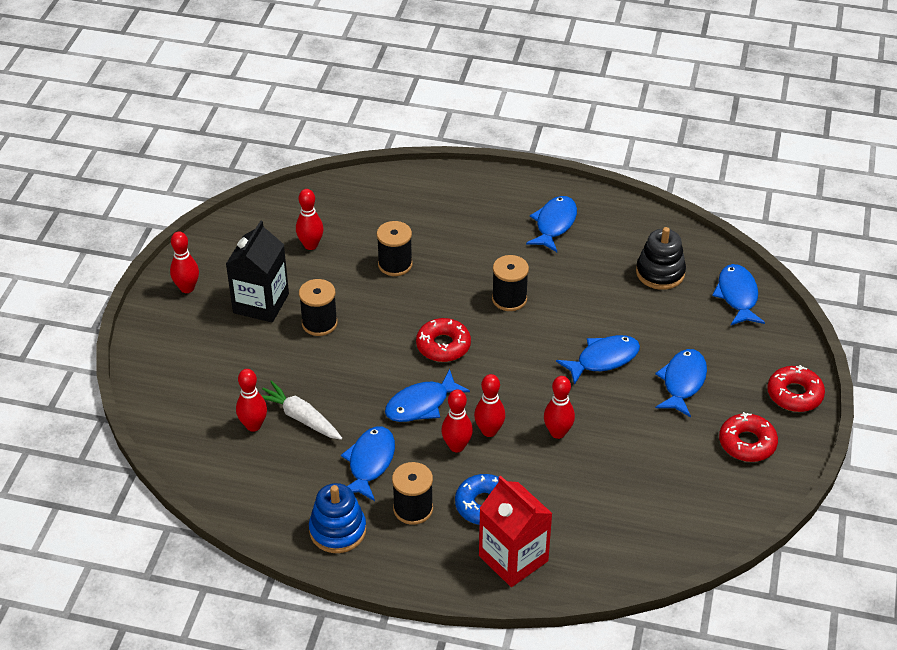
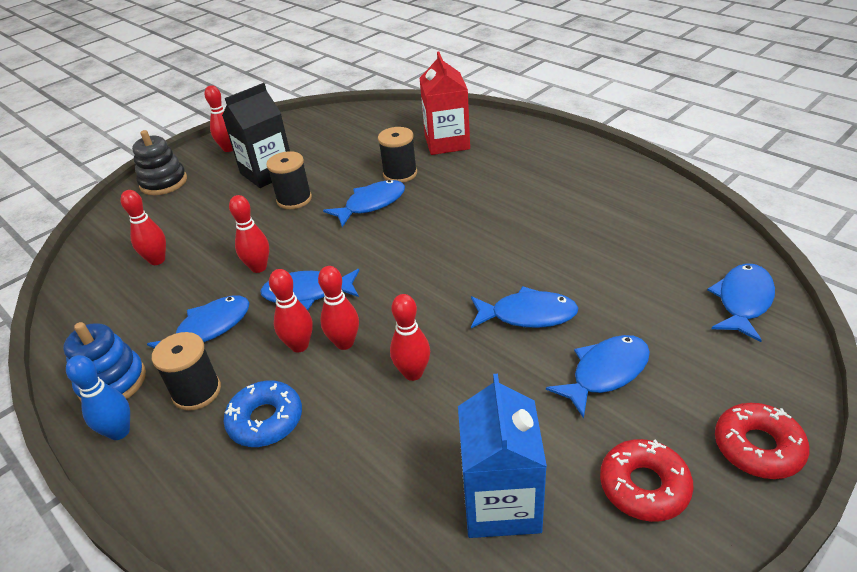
camera: 35 degrees right, 5 degrees down
white carrot [261,380,342,440] -> none
red bowling pin [296,189,323,250] -> red bowling pin moved to [229,195,269,273]
red donut [416,318,471,362] -> none
red carton [479,476,553,587] -> red carton moved to [420,52,470,155]
black spool [492,255,529,311] -> none
blue fish [526,196,577,252] -> blue fish moved to [323,180,405,227]
black stacking toy [636,227,686,290] -> black stacking toy moved to [132,130,187,195]
none -> blue bowling pin [66,355,130,440]
none -> blue carton [458,374,547,538]

